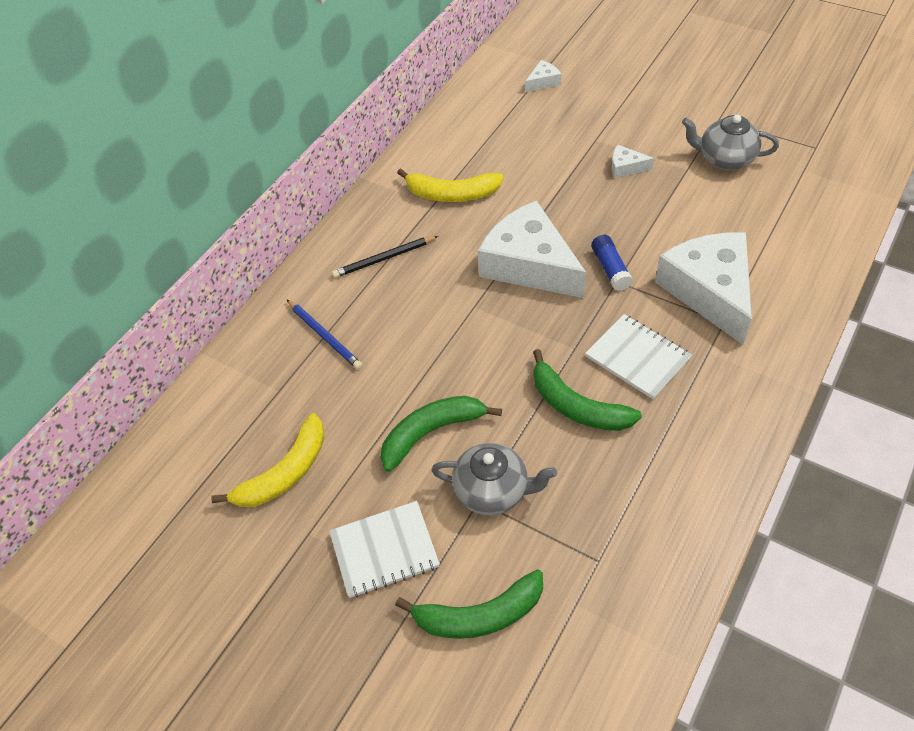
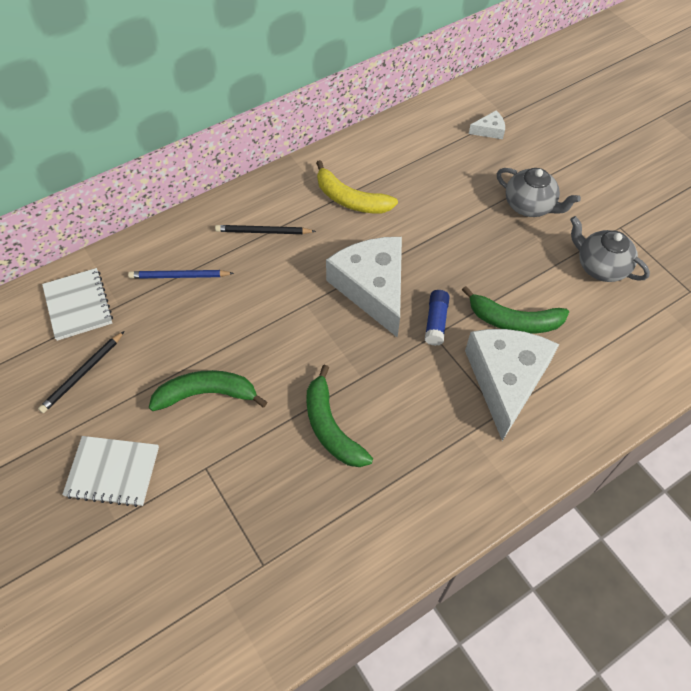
camera: 20 degrees right, 5 degrees up
yellow banana [211,413,324,507] -> black pencil [38,331,124,413]
blue pencil [287,300,362,369] -> blue pencil turned 105 degrees clockwise [128,270,234,279]
green banana [395,569,543,639] -> green banana moved to [462,286,569,334]
grey teapot [431,443,557,515] -> grey teapot moved to [497,168,581,217]
white notebook [585,314,692,399] -> white notebook moved to [42,268,113,341]
white cheese [612,145,654,178] -> none

